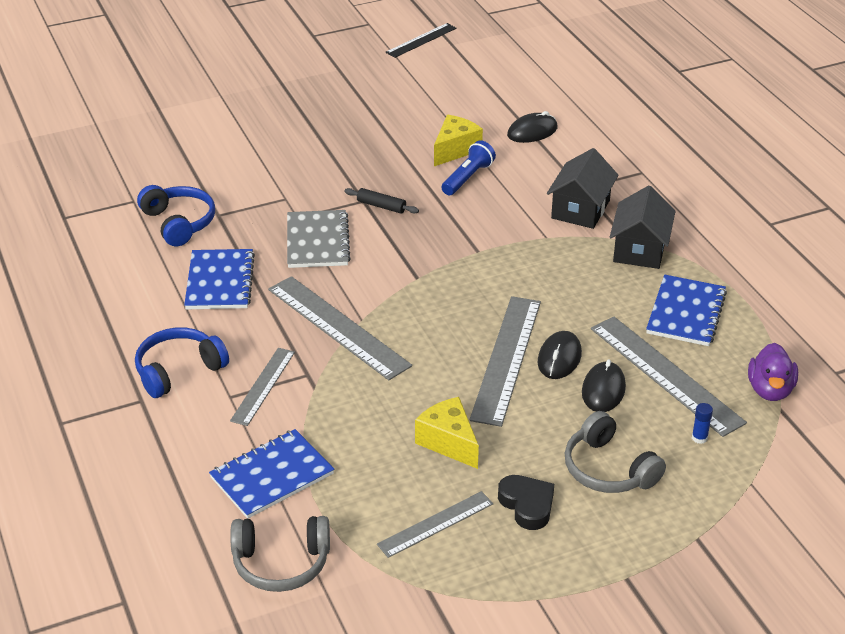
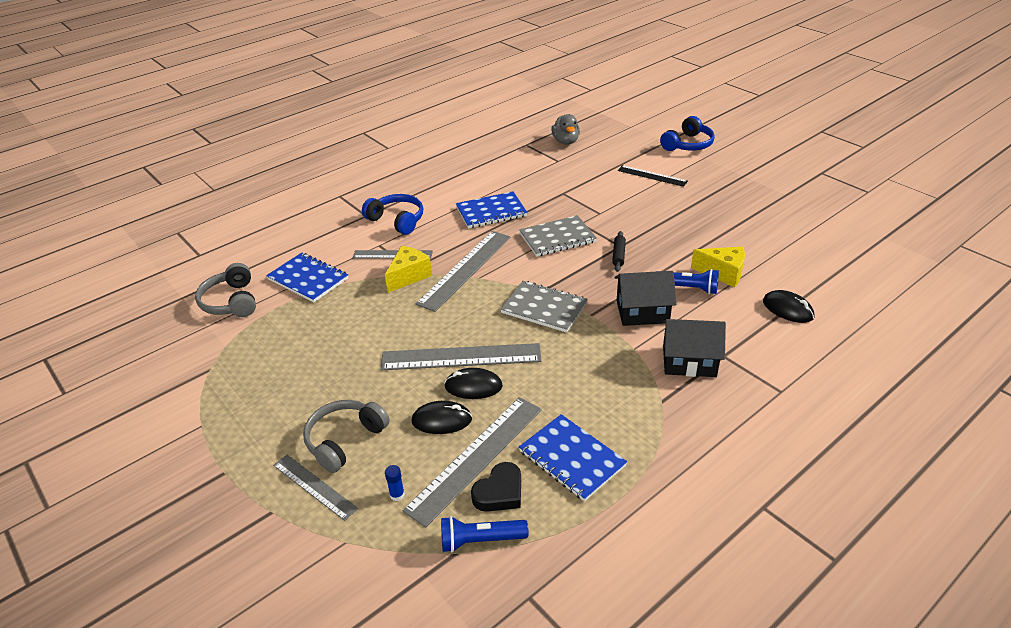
camera: 75 degrees right, 0 degrees up
blue headphones [137,185,215,246] -> blue headphones moved to [660,116,715,151]
grey ruler [377,491,493,558] -> grey ruler moved to [273,455,358,521]
black ruler [385,23,457,58] -> black ruler moved to [618,165,688,187]
yellow cheese [415,397,479,469] -> yellow cheese moved to [385,246,432,293]
black heart [498,475,554,530] -> black heart moved to [471,462,521,512]
black house [610,186,676,269] -> black house moved to [615,271,676,326]
blue notebook [646,275,727,346] -> blue notebook turned 45 degrees clockwise [519,414,627,502]
purple duck [748,343,798,401] -> blue flashlight [441,516,528,552]
none -> grey notebook [500,281,588,333]
none -> grey duck [551,114,580,145]

